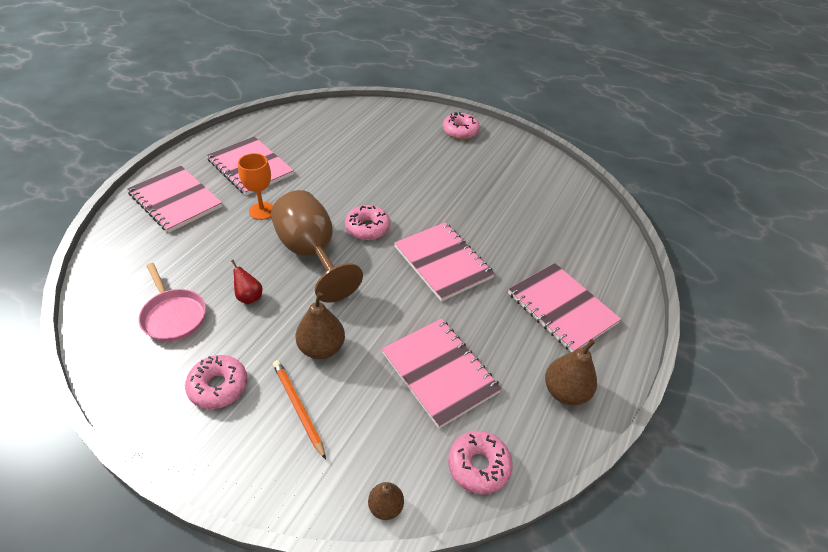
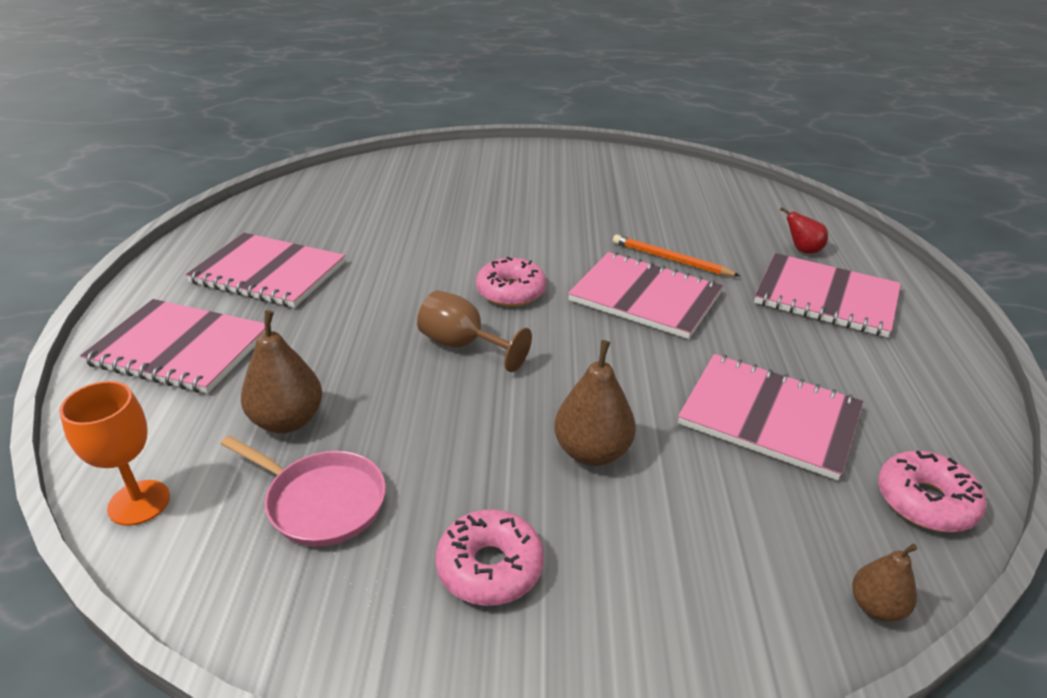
camera: 25 degrees left, 10 degrees down
red pear [231,260,262,304] -> red pear moved to [780,207,828,254]
orange goblet [238,153,273,220] -> orange goblet moved to [59,381,170,526]
brown goblet [271,190,363,303] -> brown goblet [417,290,532,372], size x0.59
orange pencil [273,360,326,460] -> orange pencil moved to [613,235,740,276]
pink donut [443,112,480,139] -> none
brown pear [545,339,597,405] -> brown pear moved to [241,310,322,433]

